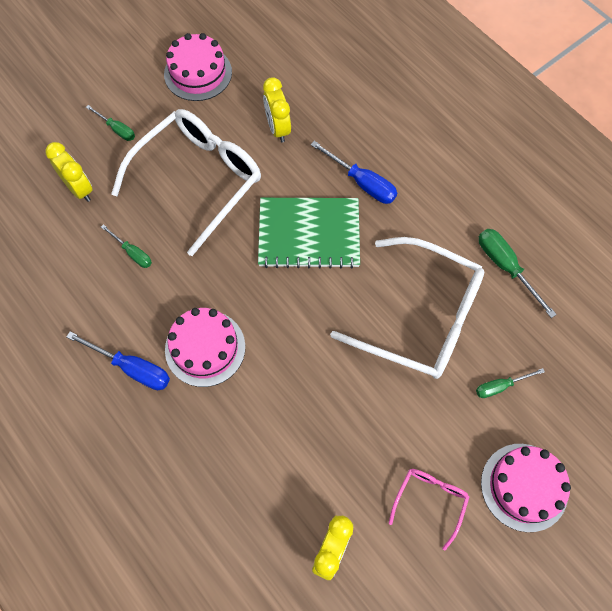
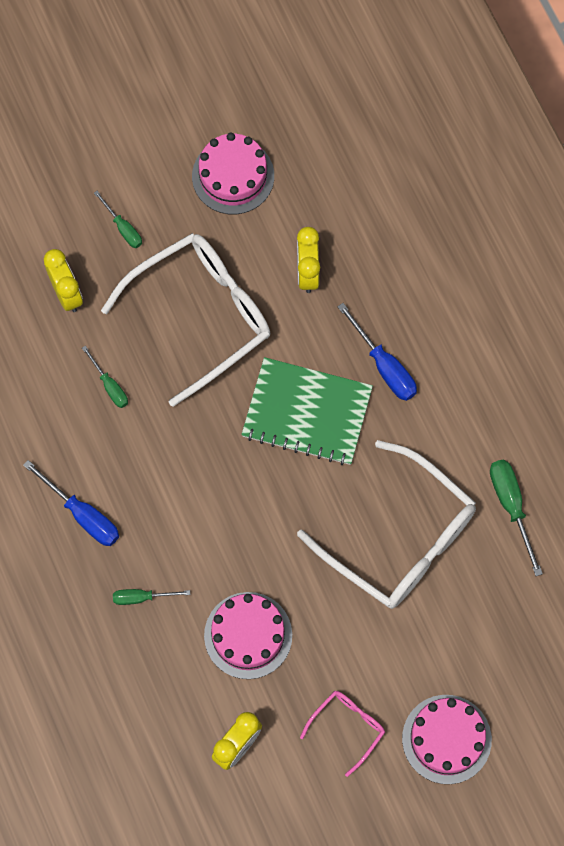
camera: 15 degrees right, 5 degrees up
pink cake [165,308,245,387] -> pink cake moved to [204,592,292,679]
green screwdriver [476,368,545,398] -> green screwdriver moved to [113,589,190,605]

